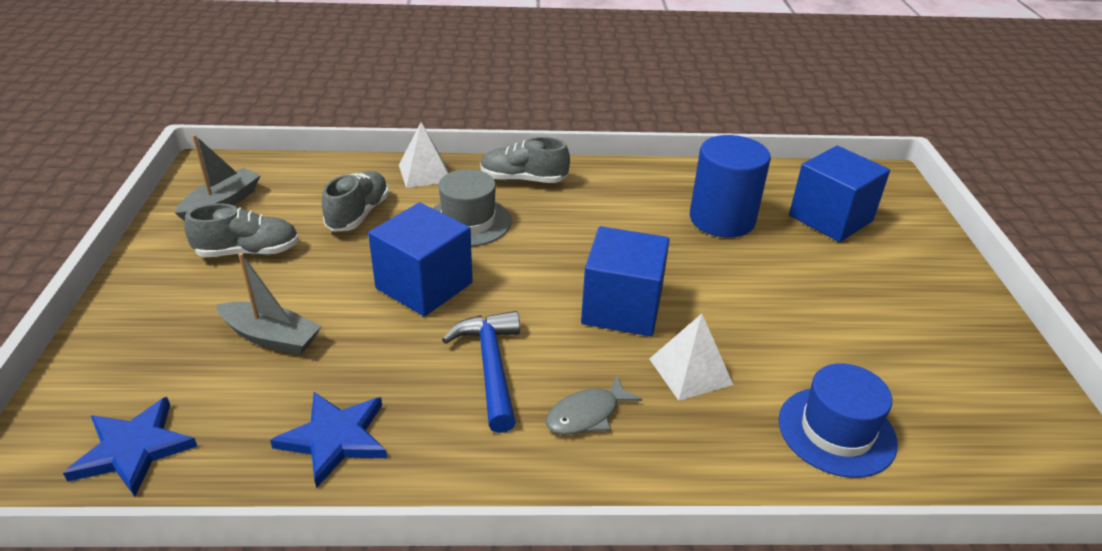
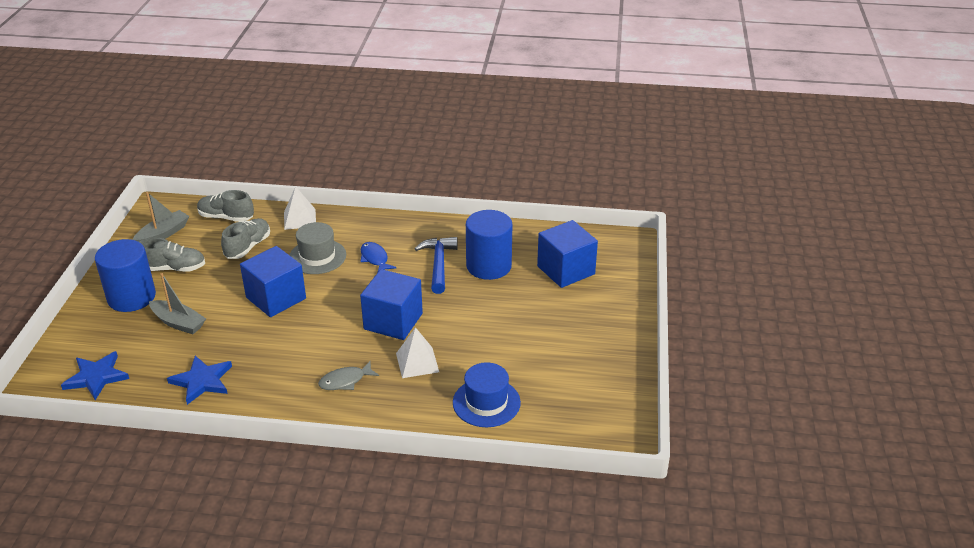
camera: 10 degrees right, 0 degrees up
blue hammer [442,311,520,433] -> blue hammer moved to [414,237,458,294]
grey shoe [480,137,570,183] -> grey shoe moved to [197,190,254,222]
none -> blue cylinder [95,239,156,312]
none -> blue fish [361,242,396,273]

